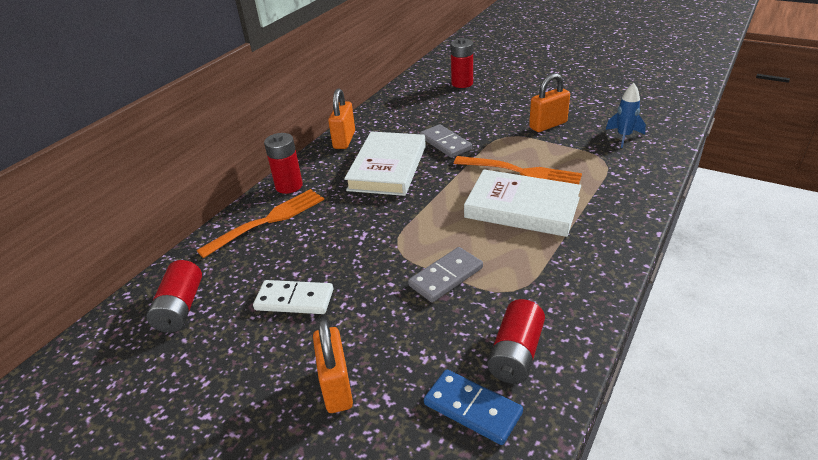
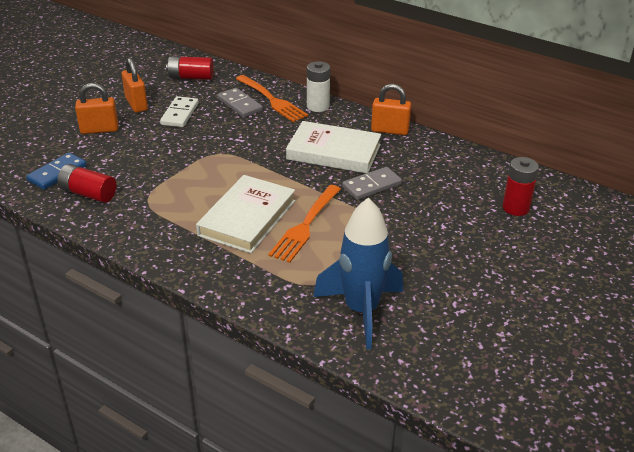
camera: 90 degrees right, 0 degrees up
red battery [264,133,303,194] -> white battery [307,61,330,112]
grey domino [408,247,483,302] -> grey domino moved to [217,88,263,118]
orange padlock [529,73,570,132] -> orange padlock moved to [122,58,148,113]
blue rocket [606,83,646,148] -> blue rocket [313,198,403,350], size x2.00

